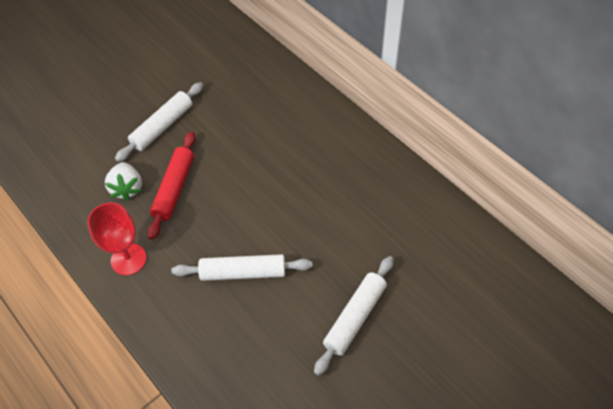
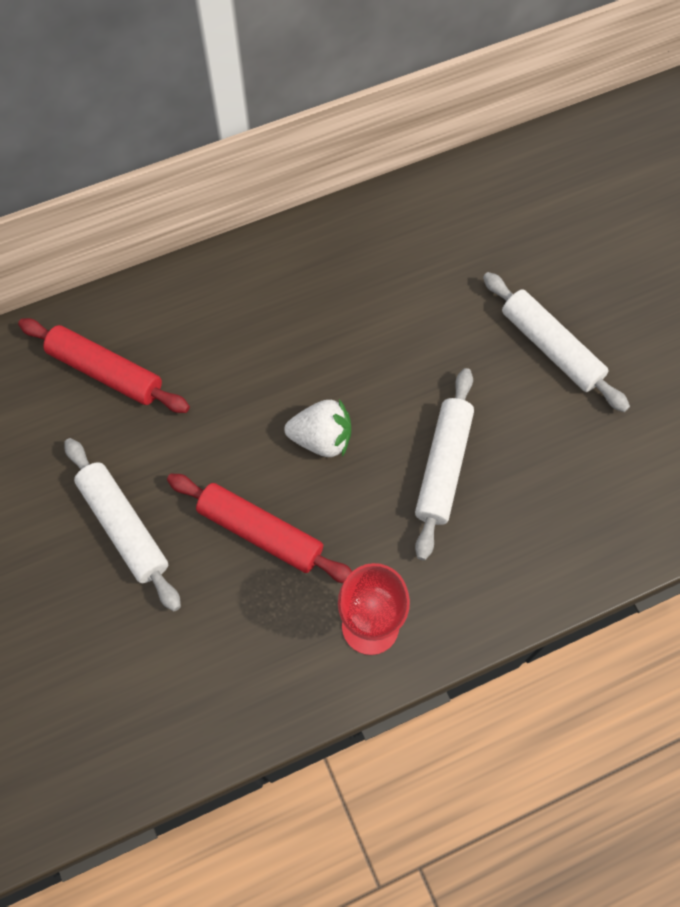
camera: 75 degrees left, 10 degrees up
white strawberry [105,162,142,201] -> white strawberry moved to [284,399,351,457]
none -> red rolling pin [18,318,190,413]

